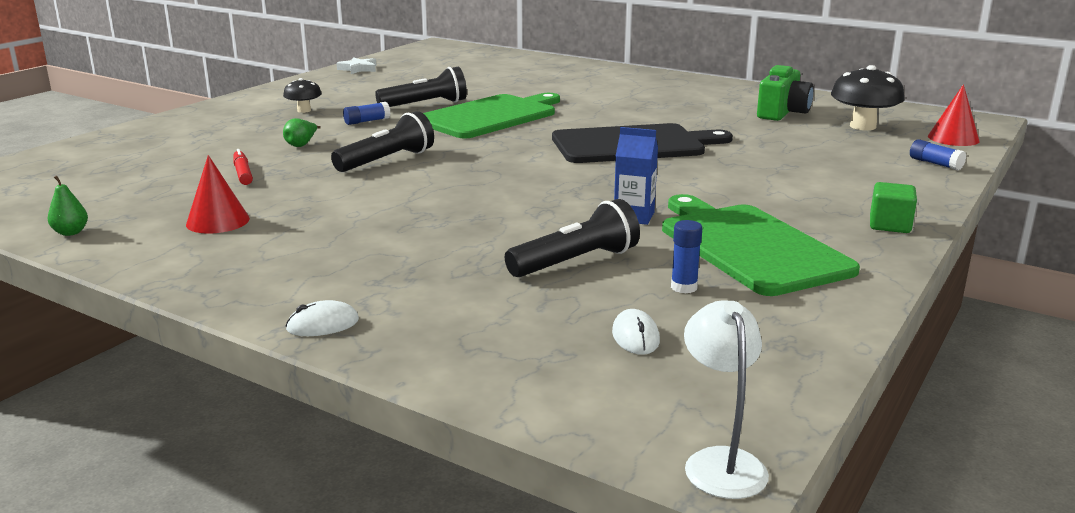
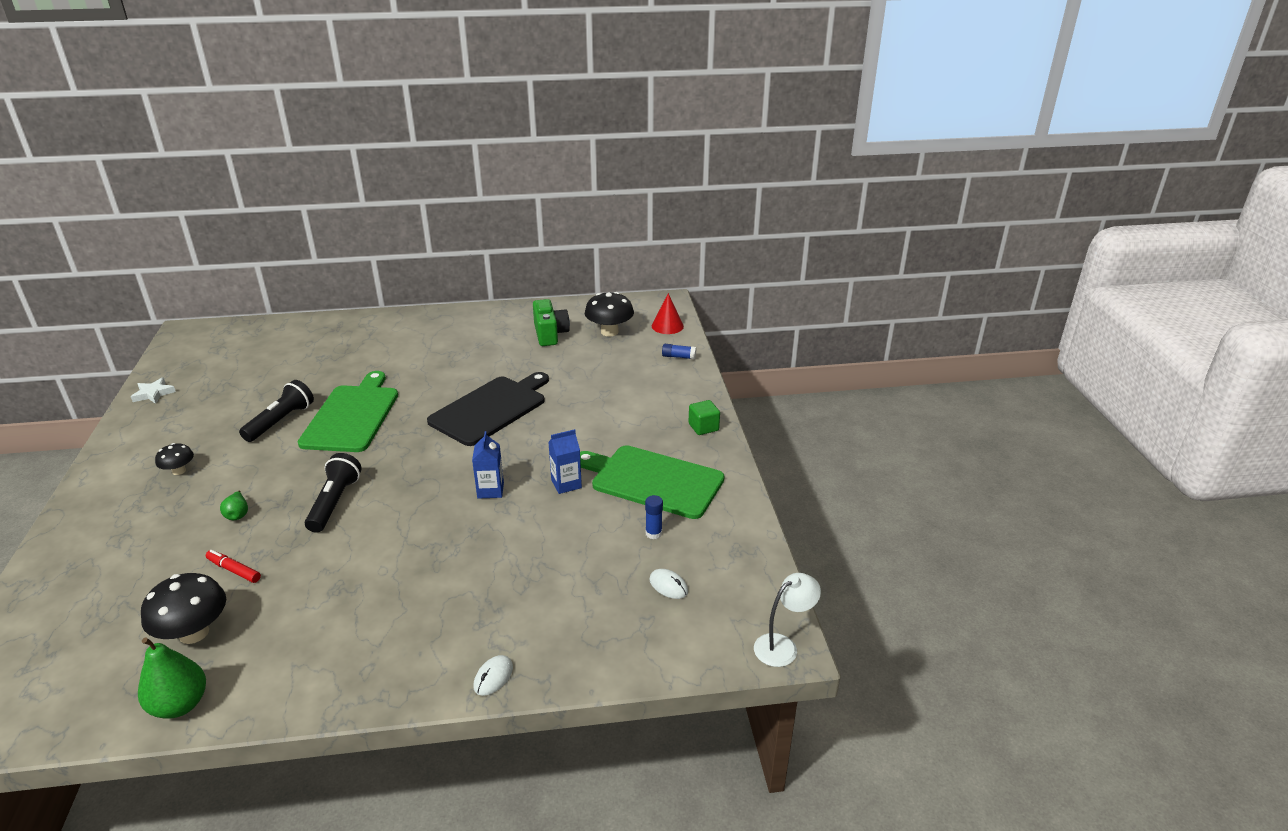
camera: 40 degrees left, 10 degrees up
green pear [48,176,88,236] -> green pear [138,637,206,719], size x1.87
red cone [186,155,250,234] -> none
blue glue stick [343,102,390,125] -> none
black flashlight [505,199,640,277] -> none
white lamp [684,300,769,499] -> white lamp turned 105 degrees clockwise [754,573,821,667]
none -> black mushroom [141,573,226,644]
none -> blue carton [472,431,504,499]

